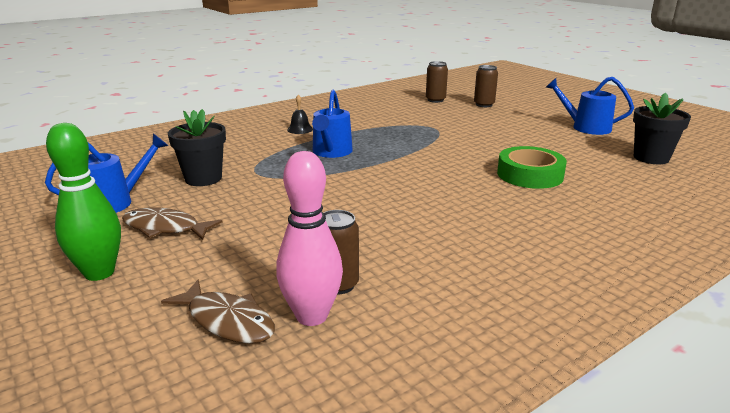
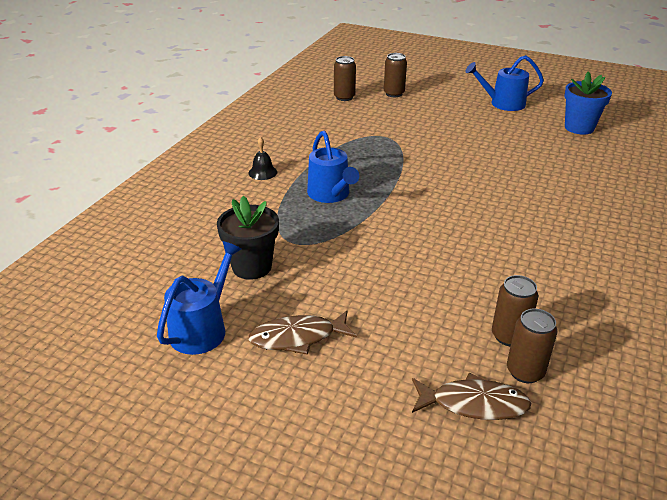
camera: 30 degrees left, 10 degrees up
green bowling pin [46,123,121,281] -> none
pink bowling pin [276,151,343,326] -> brown can [507,309,557,383]
green tape [497,146,567,189] -> none
black flower pot [633,92,691,164] -> blue flower pot [564,71,612,135]

